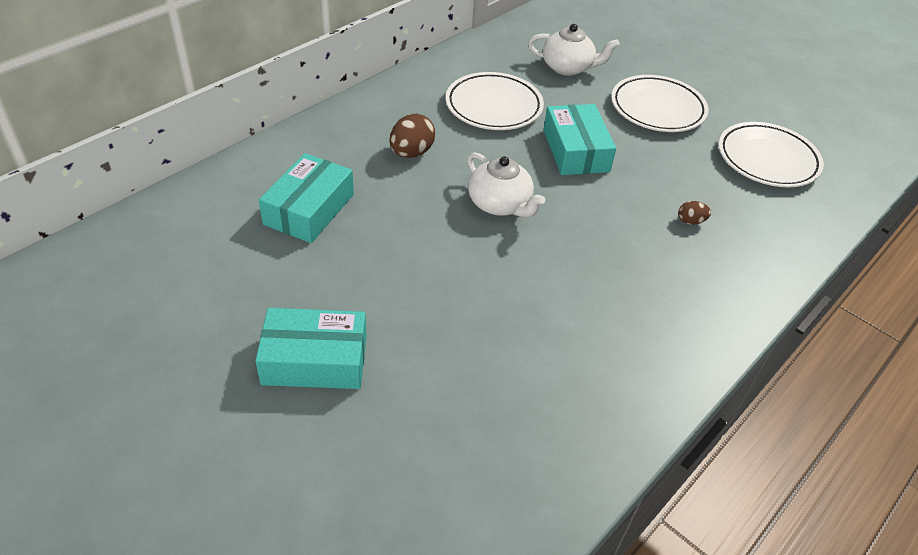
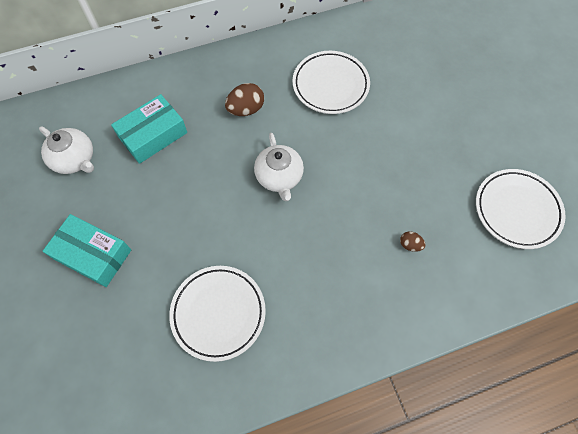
camera: 30 degrees right, 20 degrees up
white teapot [528,24,619,76] -> white teapot moved to [39,126,94,174]
turquoise box [543,104,616,175] -> none
white plate [611,75,709,132] -> white plate moved to [169,266,266,362]

